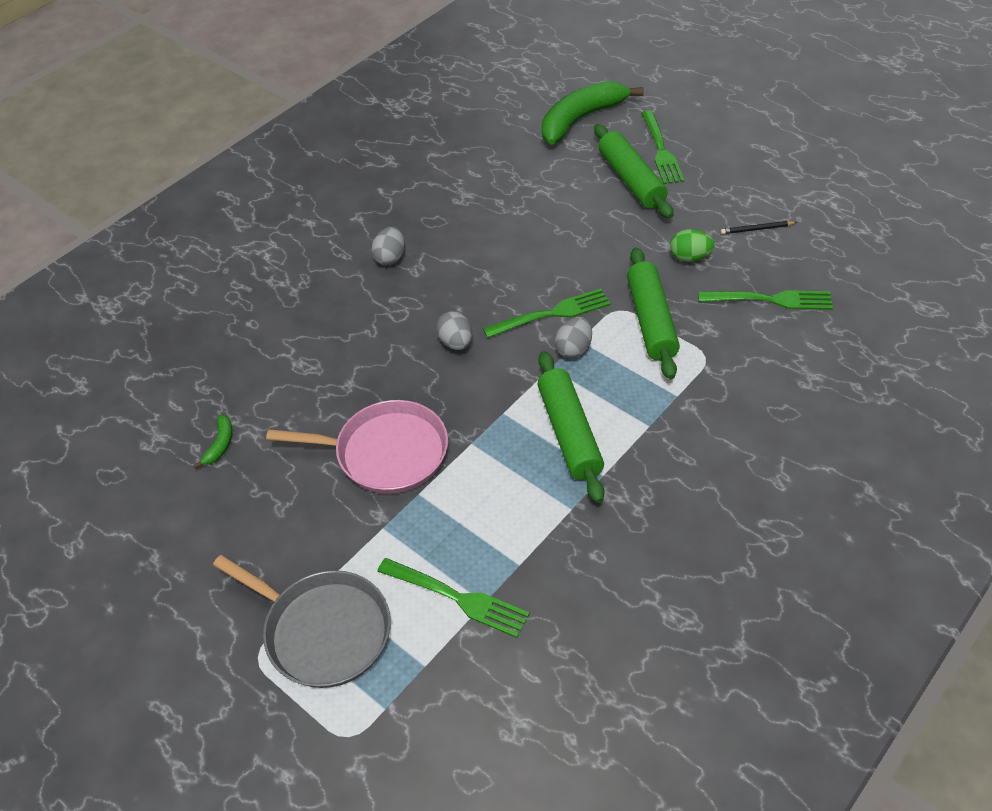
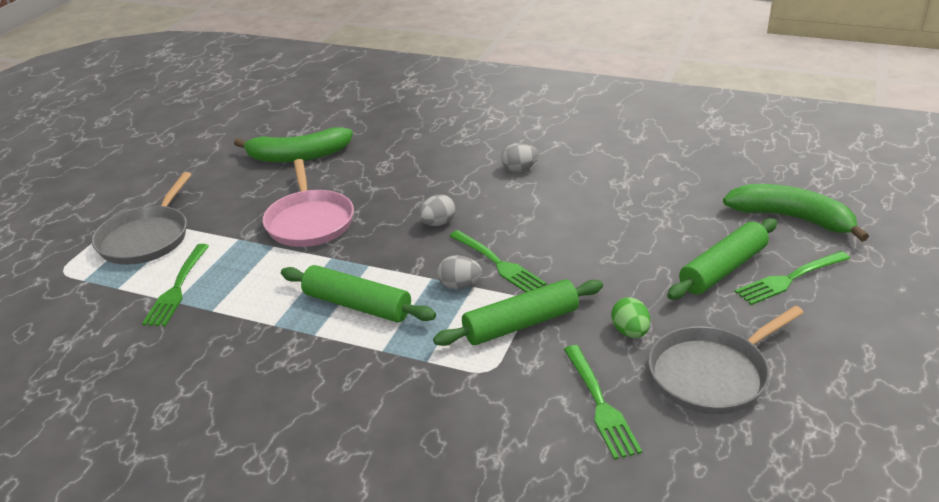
camera: 70 degrees right, 15 degrees down
green banana [193,415,232,469] -> green banana [234,127,353,163], size x2.42
green rolling pin [538,351,605,503] -> green rolling pin turned 60 degrees clockwise [281,265,436,322]
black pencil [720,221,797,234] -> grey pan [648,306,804,414]

